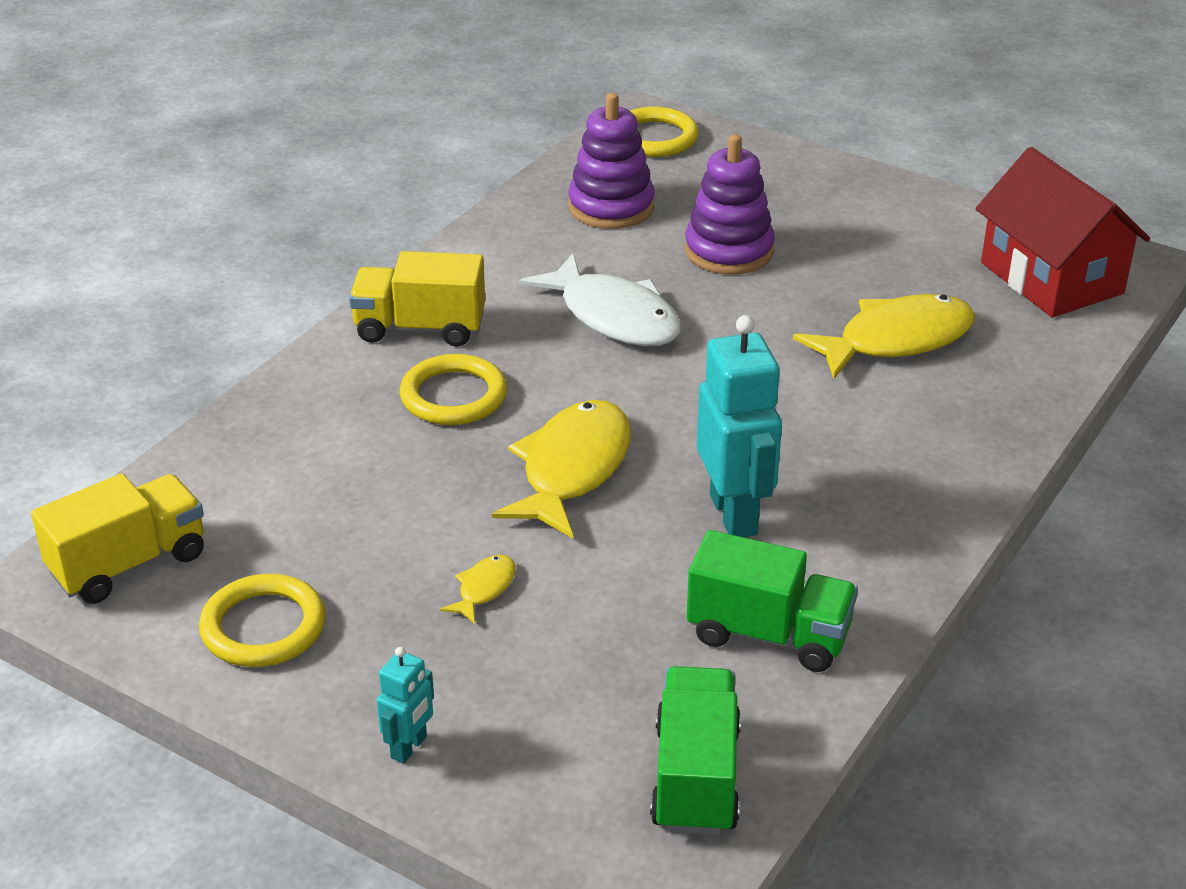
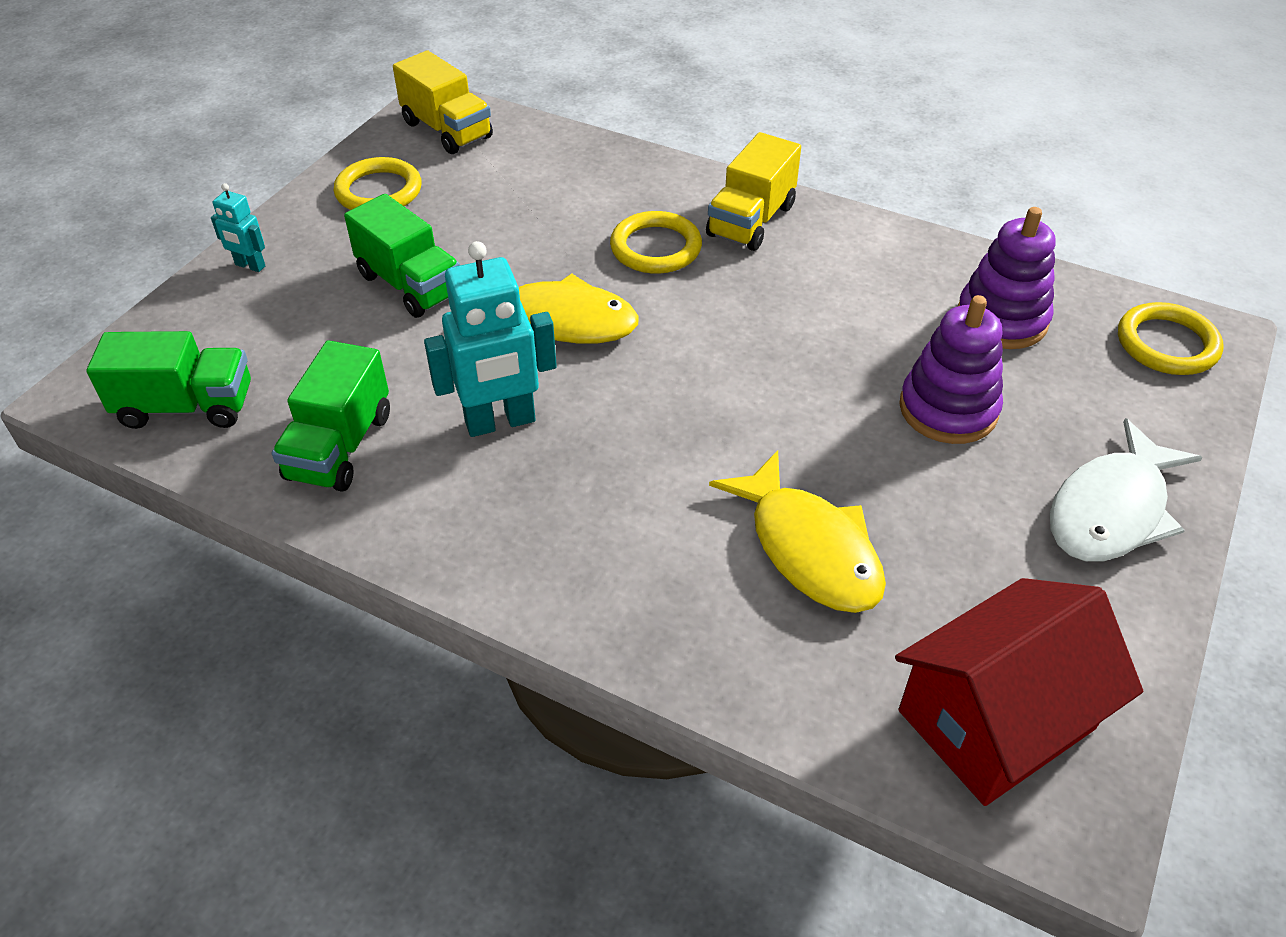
camera: 85 degrees right, 10 degrees up
yellow truck [349,251,485,347] -> yellow truck turned 150 degrees counterclockwise [706,132,801,251]
yellow fish [440,555,515,624] -> green truck [344,194,460,318]
white fish [519,253,681,346] -> white fish moved to [1050,418,1202,562]

